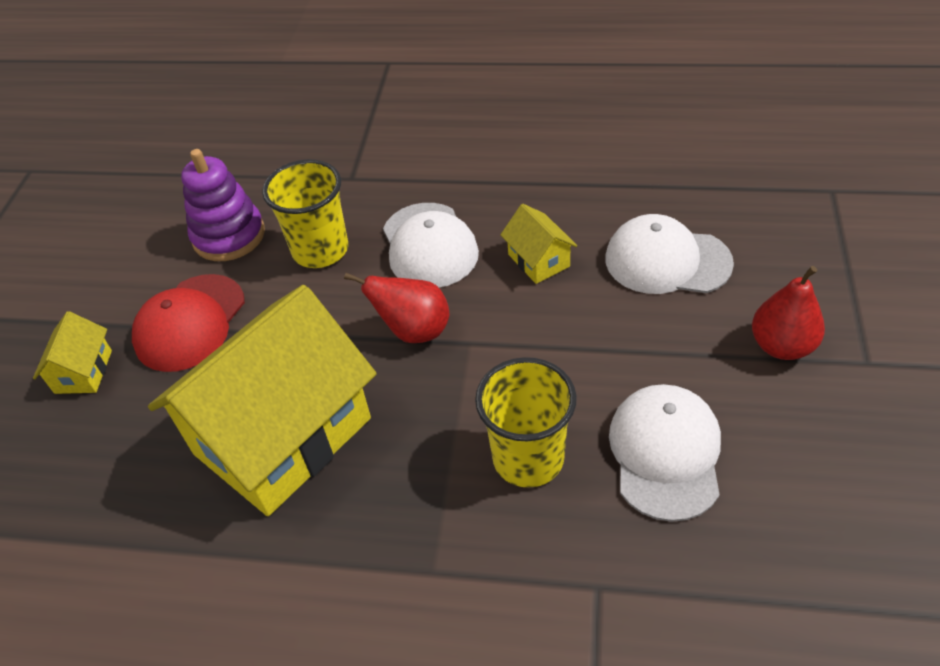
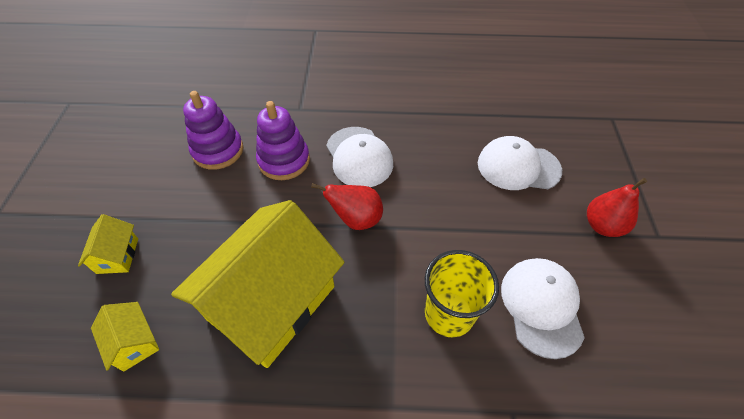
camera: 10 degrees left, 5 degrees up
red cap [132,274,245,372] -> none
yellow cup [262,159,348,268] -> purple stacking toy [256,101,310,180]
yellow house [500,204,577,284] -> yellow house moved to [91,302,159,372]

